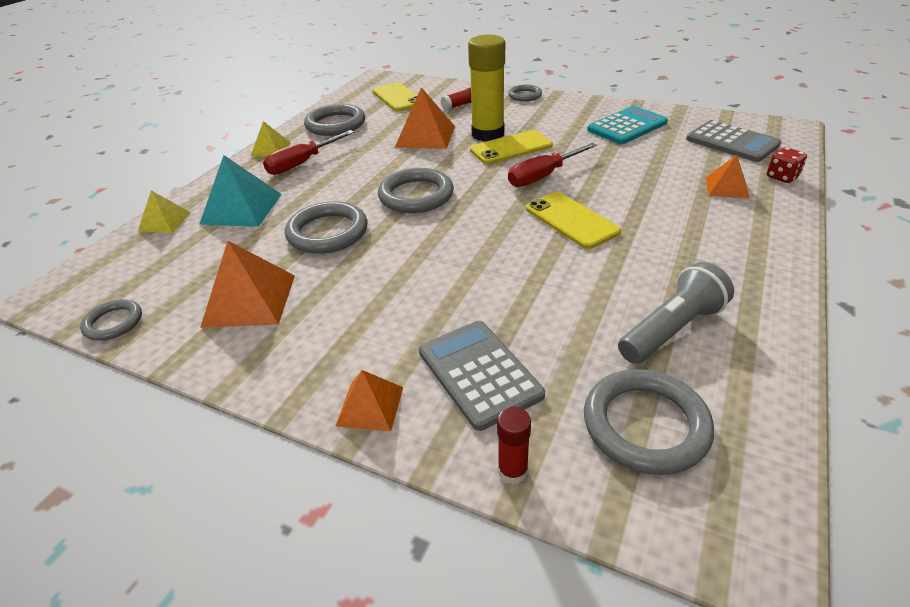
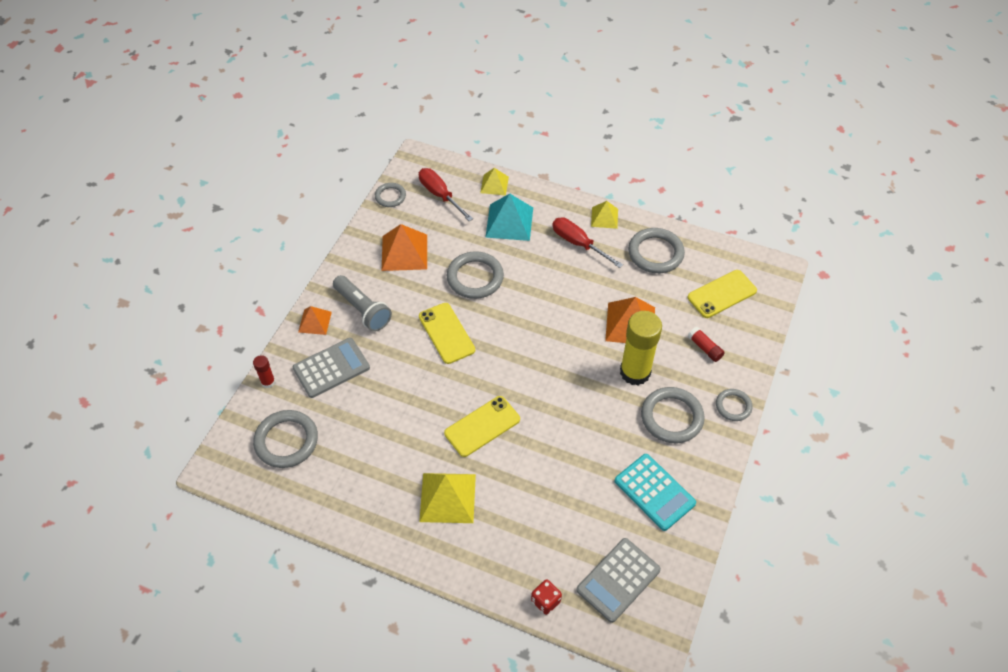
camera: 85 degrees right, 15 degrees up
grey ring [378,168,454,213] -> grey ring moved to [641,387,705,443]
yellow phone [470,130,553,164] -> yellow phone moved to [419,303,475,364]
red screwdriver [508,143,597,187] -> red screwdriver moved to [419,168,473,221]
grey flashlight [618,262,734,364] -> grey flashlight moved to [333,275,392,332]
orange pyramid [706,155,750,199] -> none
none -> yellow pyramid [419,473,476,523]

